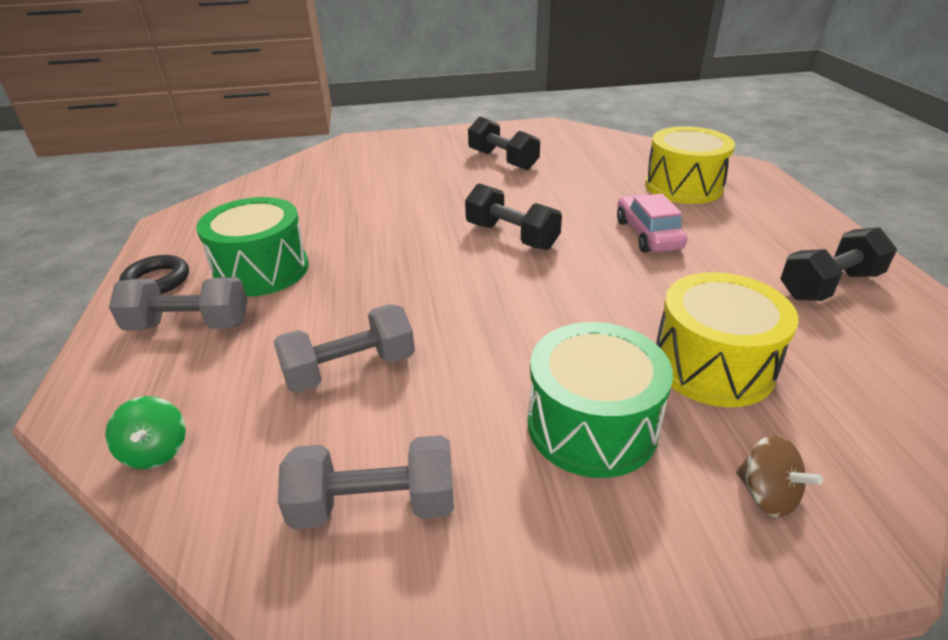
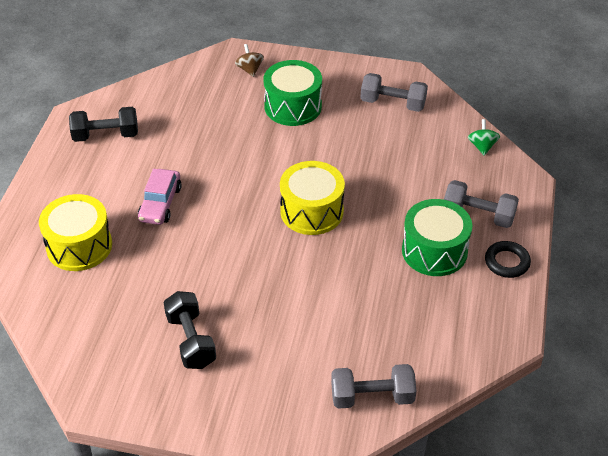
camera: 160 degrees left, 10 degrees up
grey dumbbell [273,304,415,393] -> grey dumbbell moved to [331,364,416,409]
black dumbbell [465,183,562,250] -> none
yellow drum [656,272,799,407] -> yellow drum moved to [280,161,345,235]

